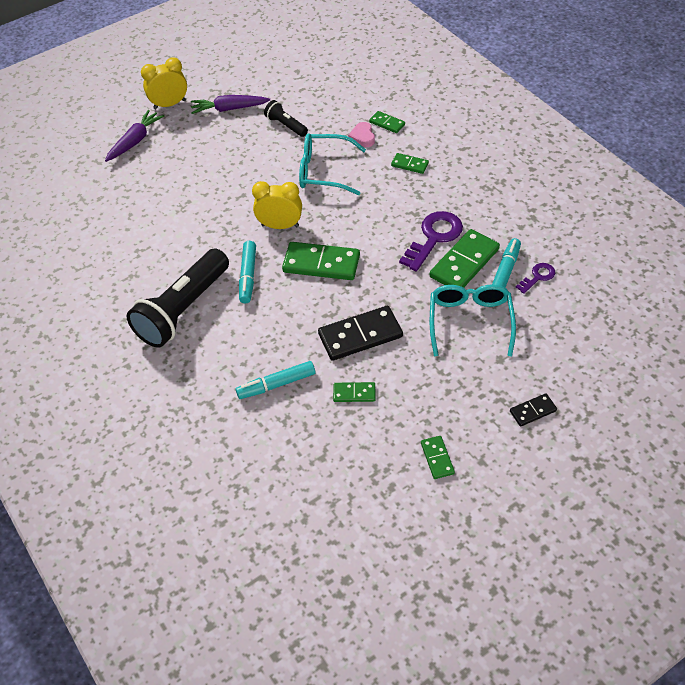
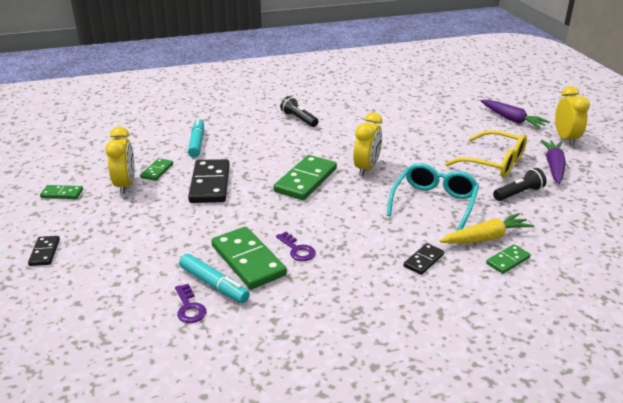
camera: 105 degrees right, 20 degrees down
black flashlight [126,249,229,348] -> black flashlight [280,96,318,127], size x0.48
turquoise marker [239,241,256,304] -> none
pink heart [348,122,375,147] -> yellow carrot [439,213,534,244]
green domino [391,153,429,174] -> black domino [404,243,444,275]
purple key [399,211,463,271] -> purple key [276,232,316,261], size x0.53
turquoise glasses [430,284,516,357] -> none
none -> yellow clock [105,127,135,194]
none -> yellow glasses [445,130,527,178]

